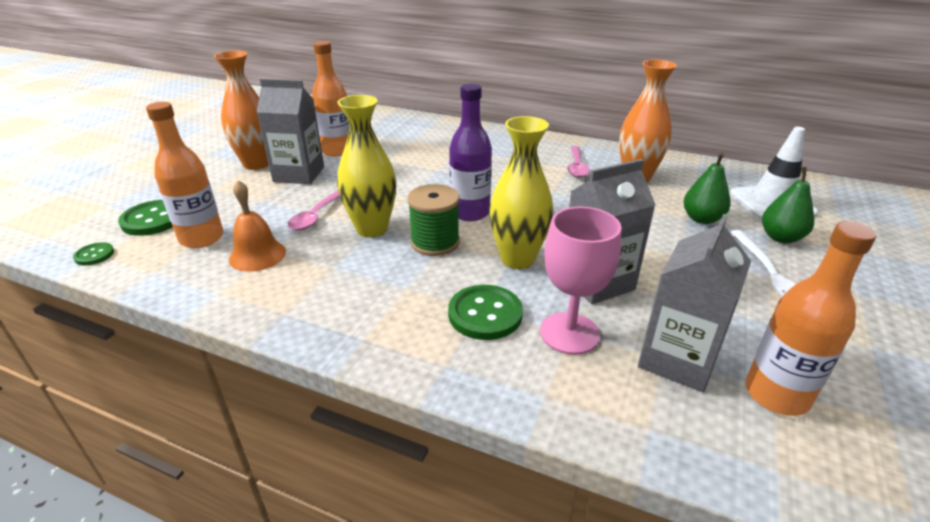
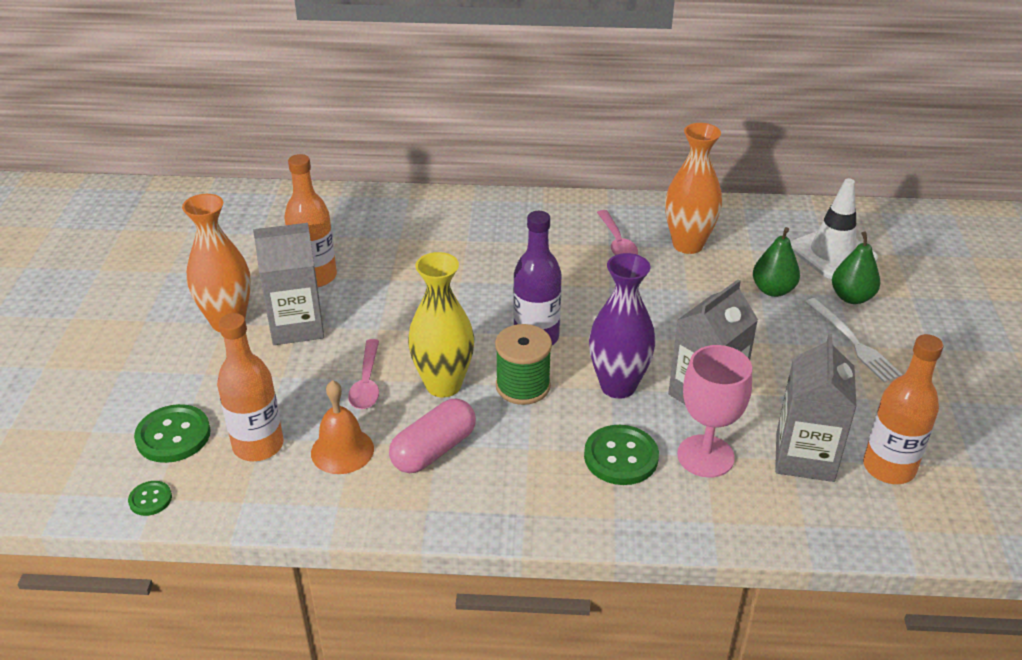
camera: 20 degrees left, 5 degrees up
yellow vase [489,116,553,269] -> purple vase [589,253,656,399]
none -> pink capsule [389,399,476,473]

